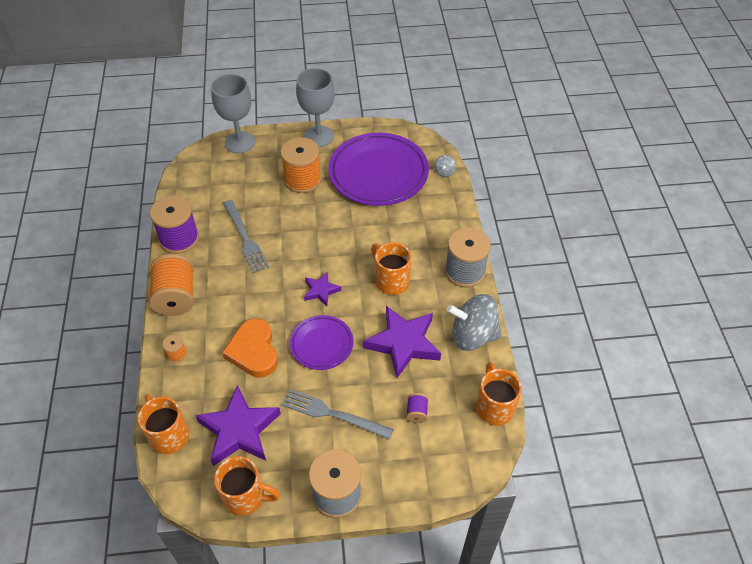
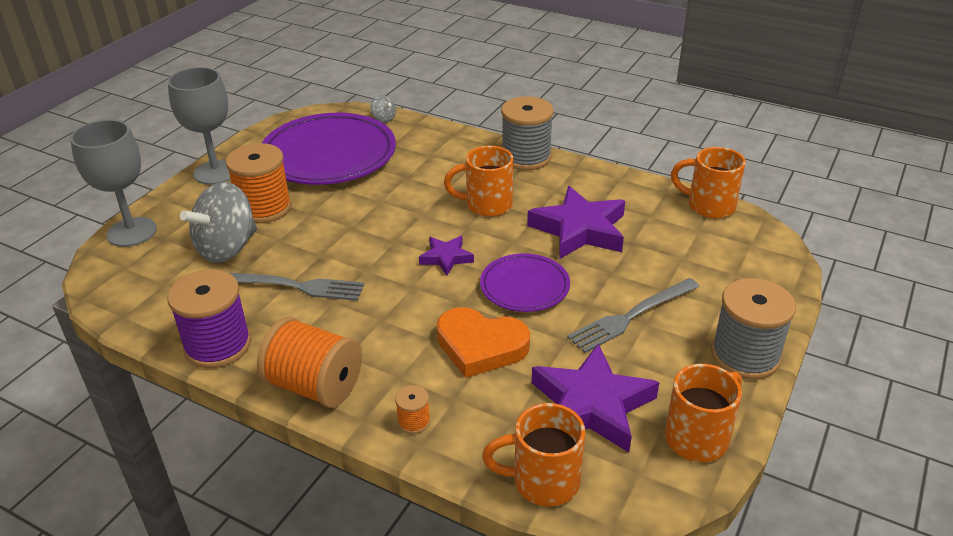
camera: 55 degrees left, 15 degrees down
purple spool [406,393,428,423] -> none
grey spinning top [447,294,502,351] -> grey spinning top moved to [180,182,257,263]

